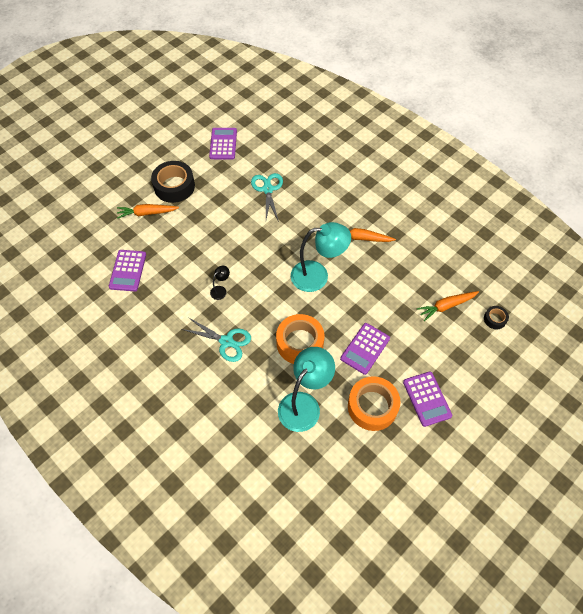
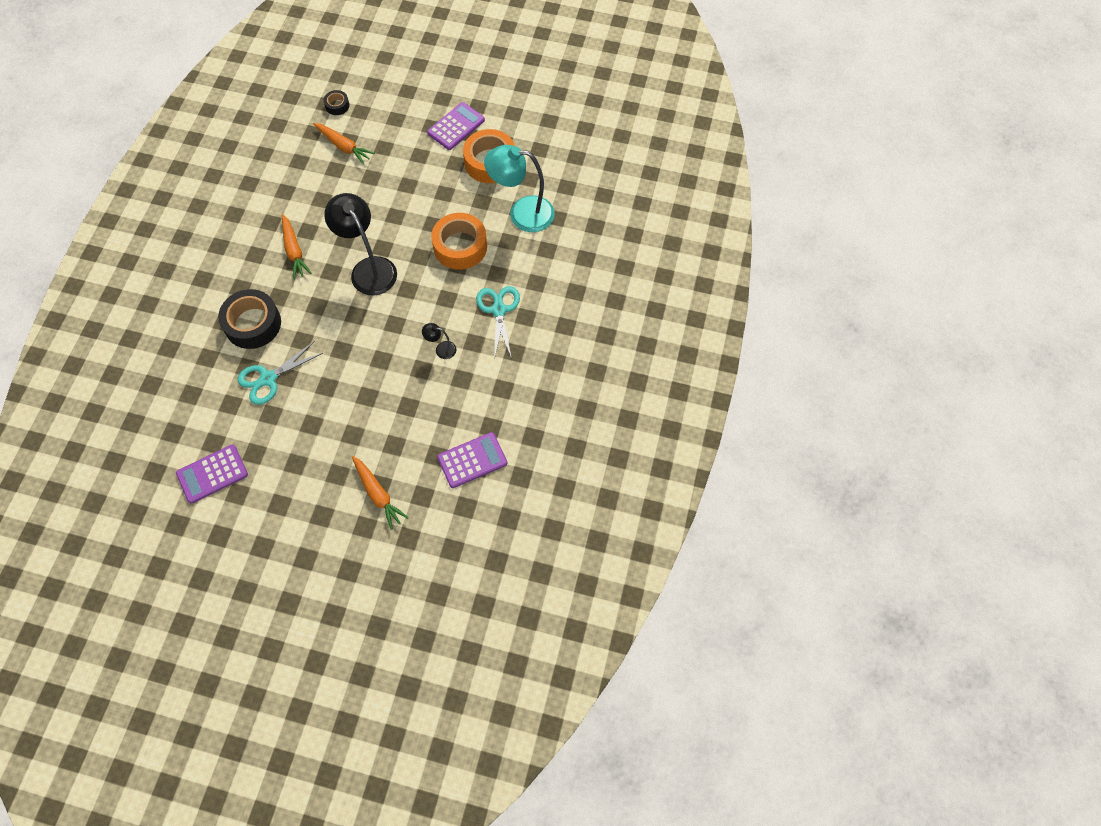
camera: 120 degrees left, 5 degrees up
black tape [151,161,195,203] -> black tape moved to [218,289,281,349]
turquoise lamp [291,222,351,292] -> black lamp [324,193,397,295]
purple calculator [340,323,390,375] -> none

